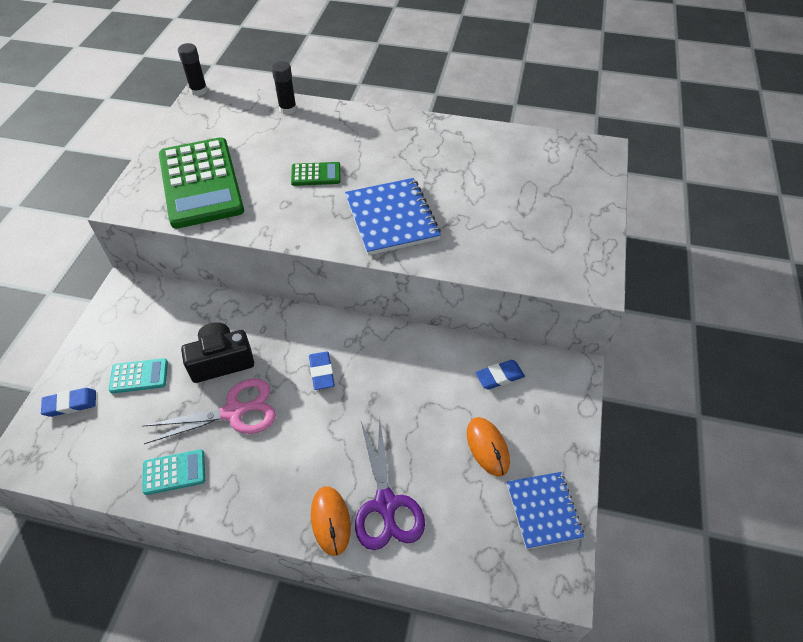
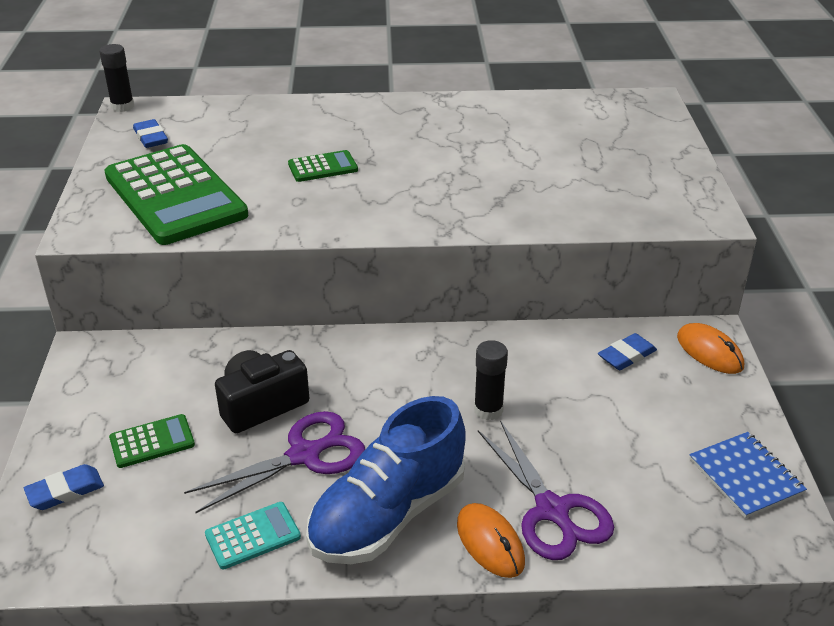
camera: 15 degrees left, 15 degrees down
turquoise calculator [109,358,168,394] -> green calculator [109,414,195,468]
pink scissors [142,378,276,444] -> purple scissors [184,411,365,513]
black glue stick [272,61,297,115] -> black glue stick moved to [474,340,508,420]
blue eraser [309,351,335,390] -> blue eraser moved to [133,119,168,148]
blue notebook [345,178,441,255] -> none
orange mouse [467,417,510,477] -> orange mouse moved to [677,323,744,374]
none -> blue shoe [306,396,466,564]

